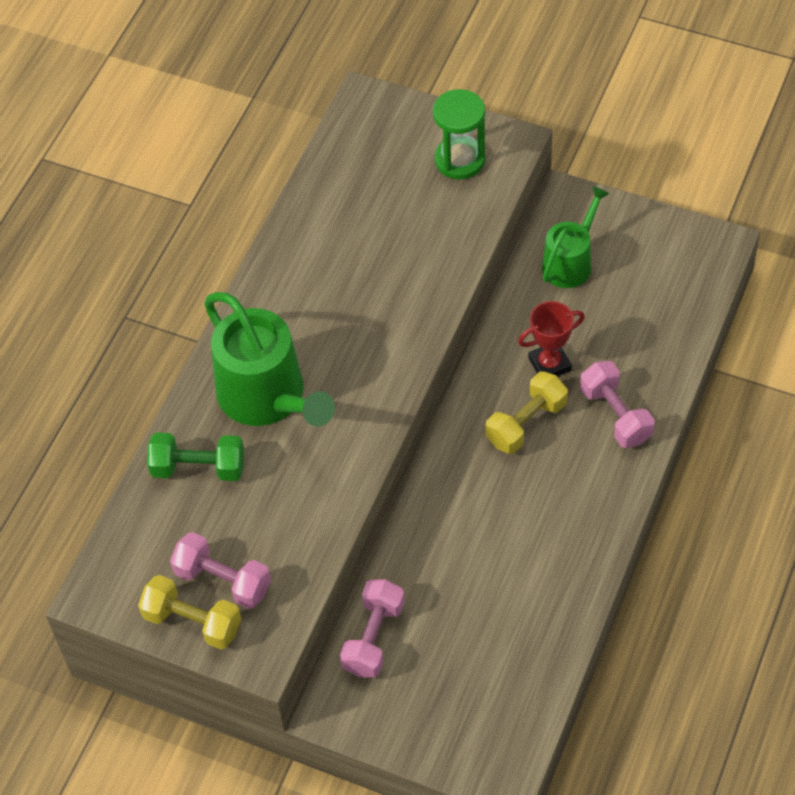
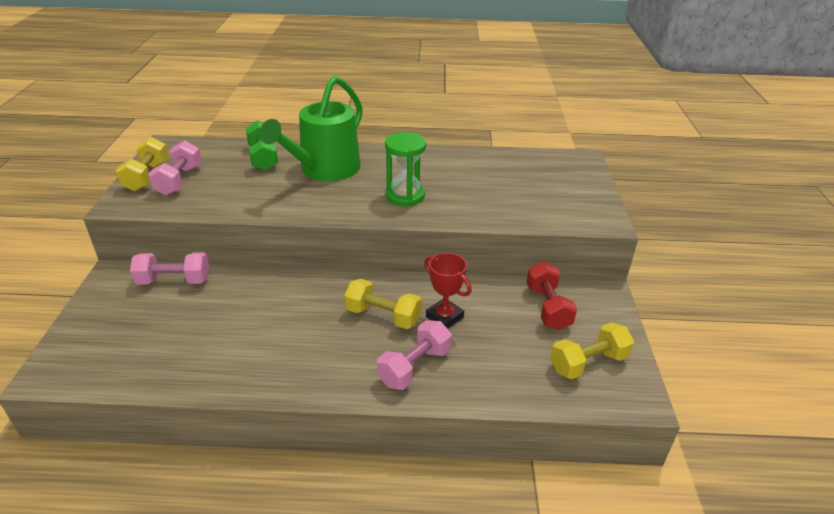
camera: 65 degrees right, 20 degrees down
green hourglass [433,89,485,179] -> green hourglass moved to [385,132,426,206]
green watering can [542,186,610,288] -> red dumbbell [526,261,577,330]
none -> yellow dumbbell [550,322,634,379]

